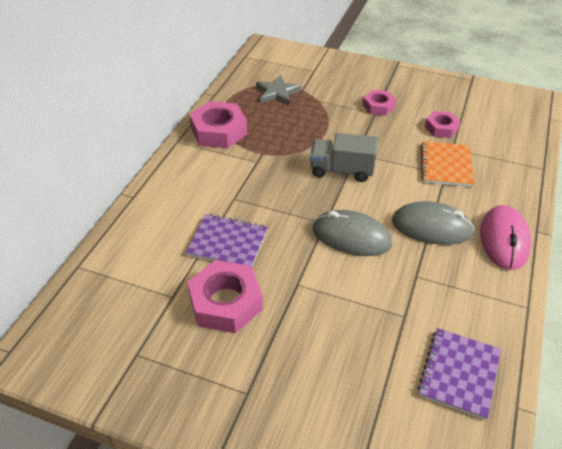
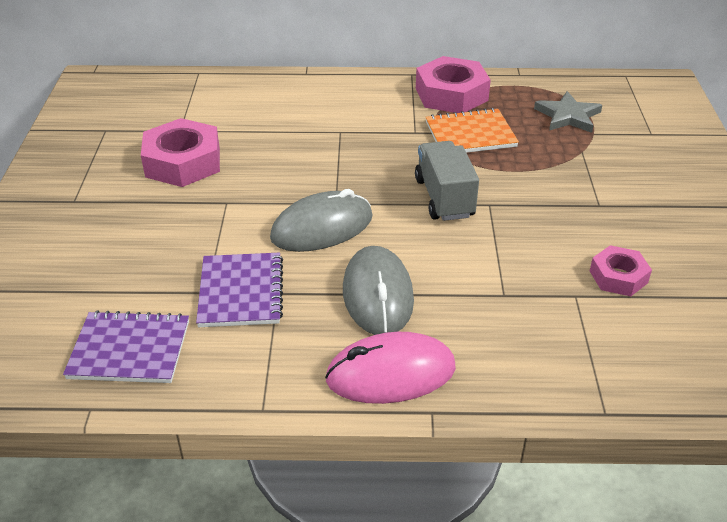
camera: 70 degrees right, 5 degrees down
purple notebook [186,214,268,266] -> purple notebook moved to [196,253,283,327]
grey mouse [312,210,392,256] -> grey mouse turned 60 degrees clockwise [270,189,373,252]
pink nut [363,90,396,115] -> none
orange notebook [420,141,474,187] -> orange notebook moved to [426,108,519,153]

